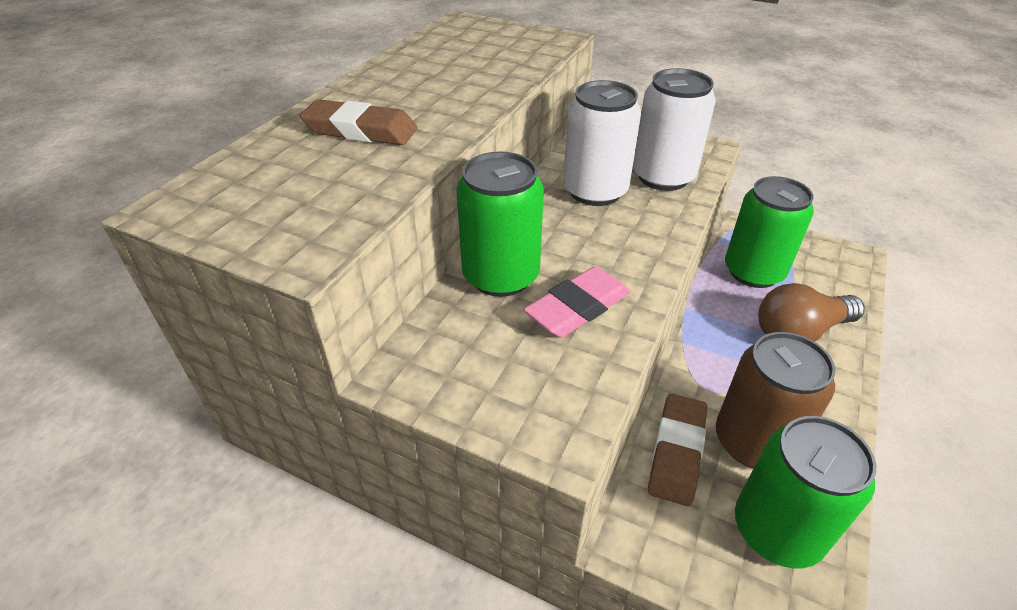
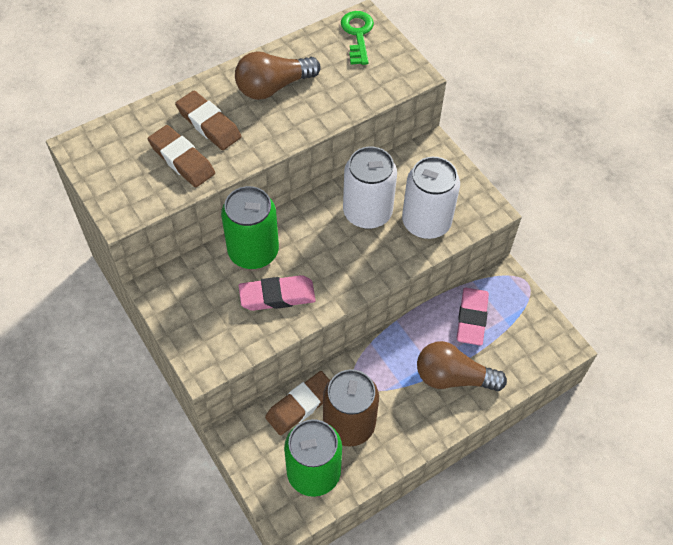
camera: 30 degrees right, 15 degrees up
green can [725,176,814,288] -> pink eraser [457,288,489,346]
none -> brown eraser [148,125,215,187]
none -> brown light bulb [235,51,321,100]
none -> green key [341,11,374,65]

